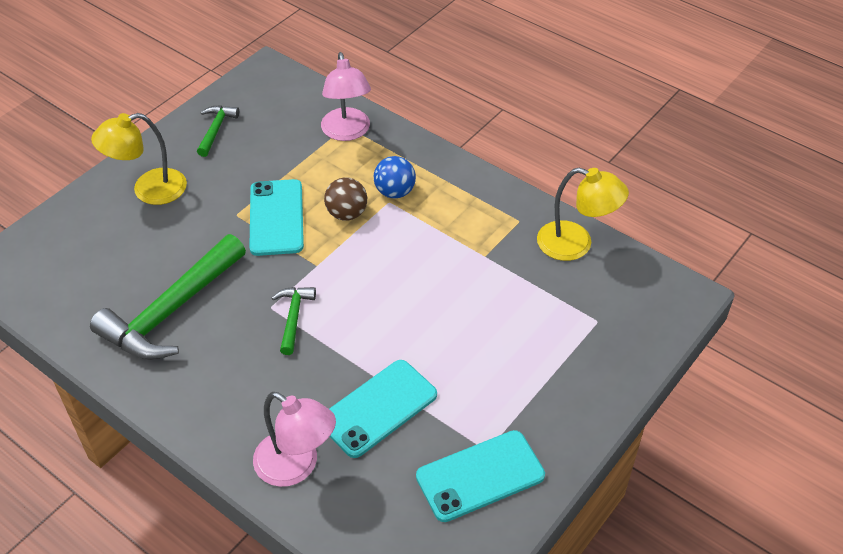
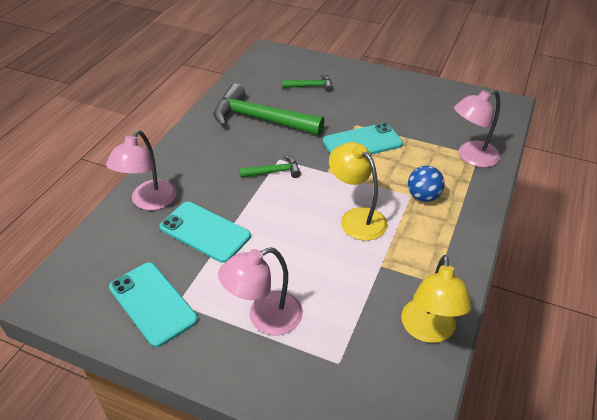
camera: 75 degrees right, 5 degrees down
yellow lamp [91,113,187,205] -> yellow lamp moved to [329,142,387,241]
green hammer [197,105,239,157] -> green hammer moved to [282,74,333,92]
brown ball [324,177,367,221] -> none
none -> pink lamp [218,247,303,336]

